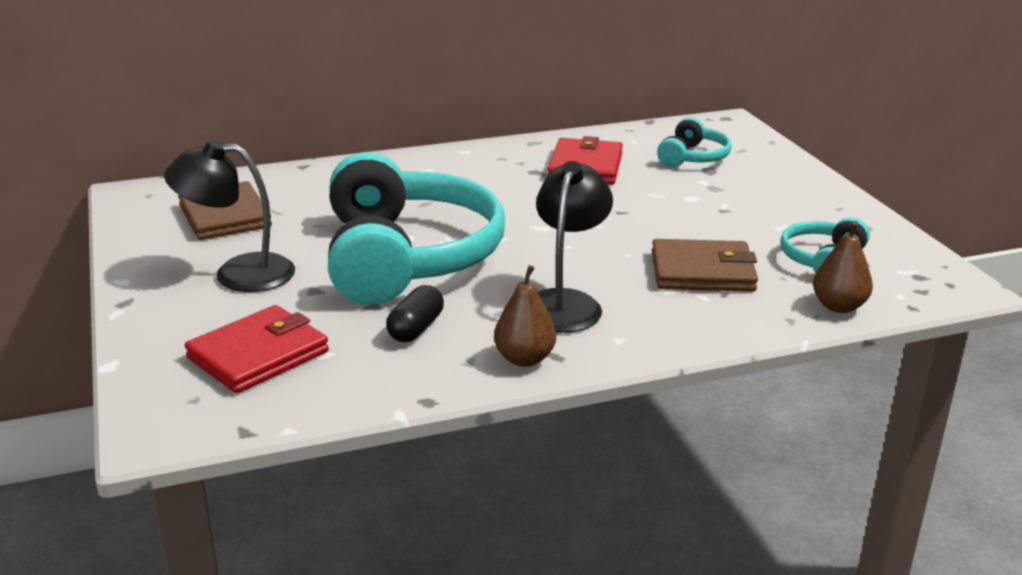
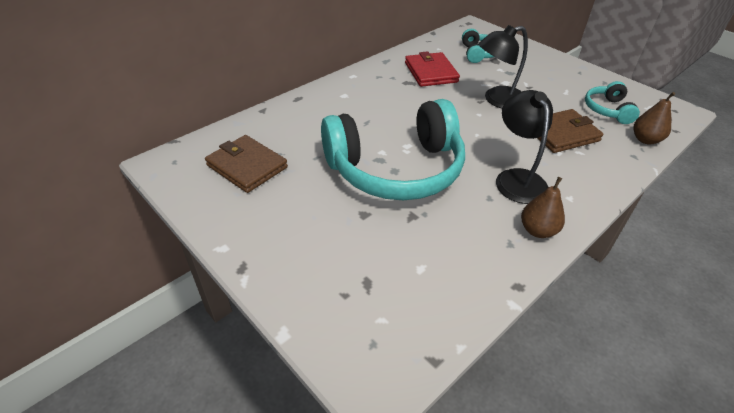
camera: 25 degrees left, 15 degrees up
black lamp [164,139,295,292] -> black lamp moved to [478,25,528,109]
red wallet [185,305,329,393] -> none
turquoise headphones [328,152,505,305] -> turquoise headphones turned 105 degrees clockwise [321,99,465,200]
black capsule [386,285,444,342] -> none

